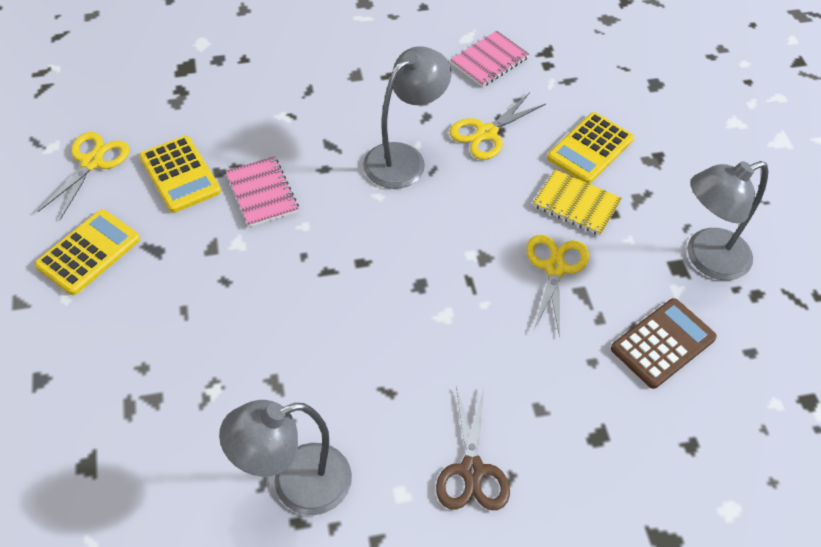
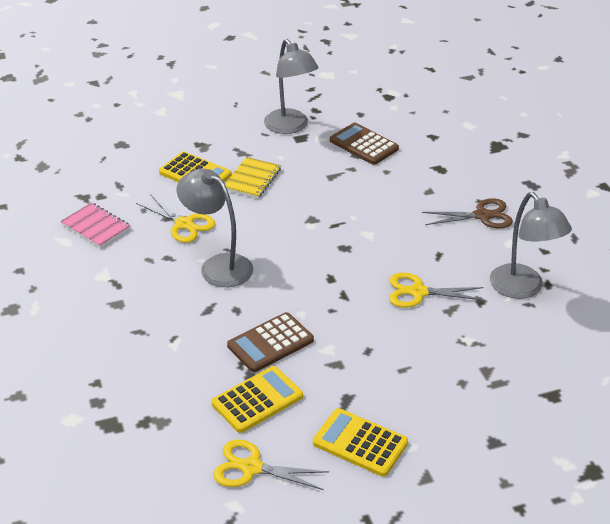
camera: 95 degrees left, 15 degrees down
pink notebook [226,157,299,227] -> brown calculator [227,312,314,372]
yellow scissors [526,235,589,337] -> yellow scissors moved to [389,273,485,308]

